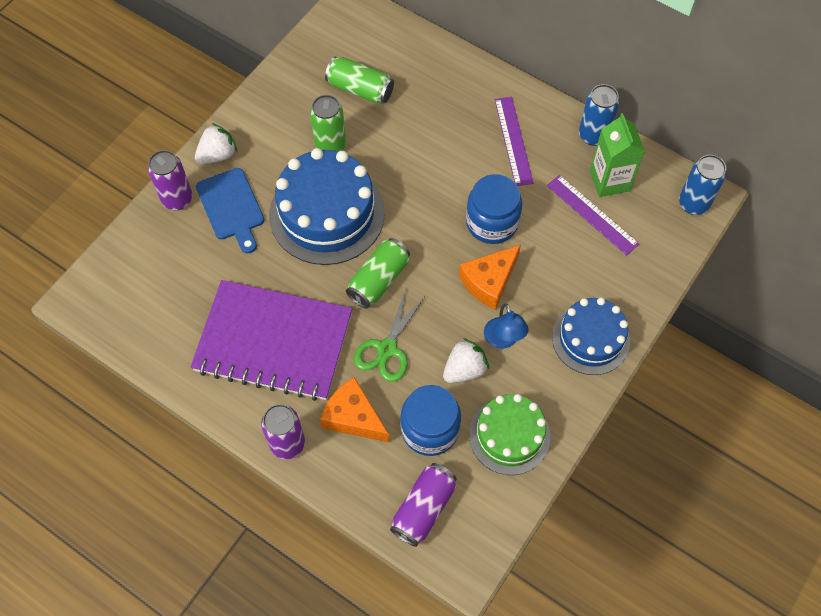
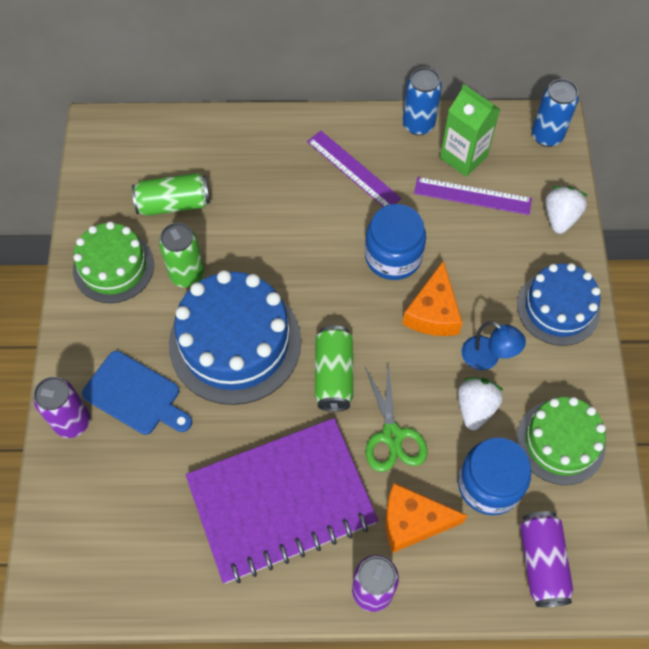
camera: 35 degrees left, 0 degrees up
white strawberry [195,123,237,164] -> white strawberry moved to [545,186,587,234]
none -> green cake [73,221,154,303]

